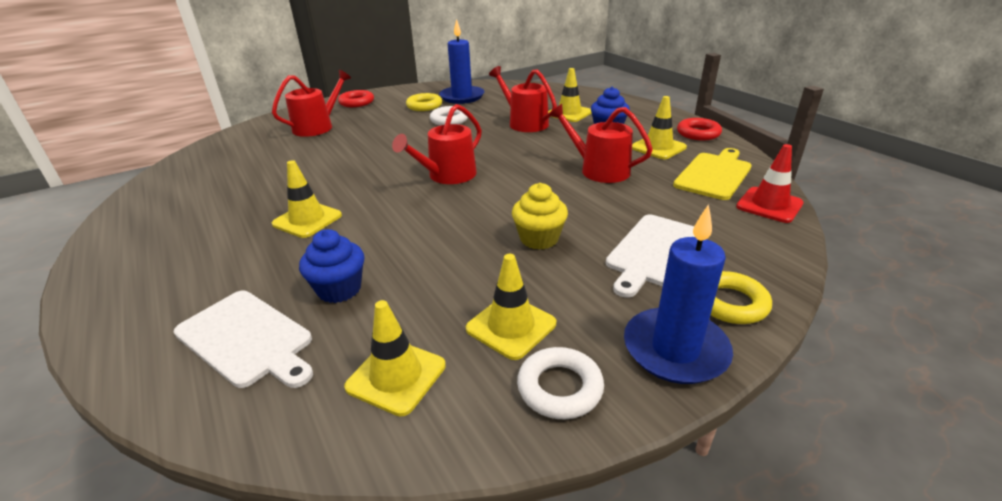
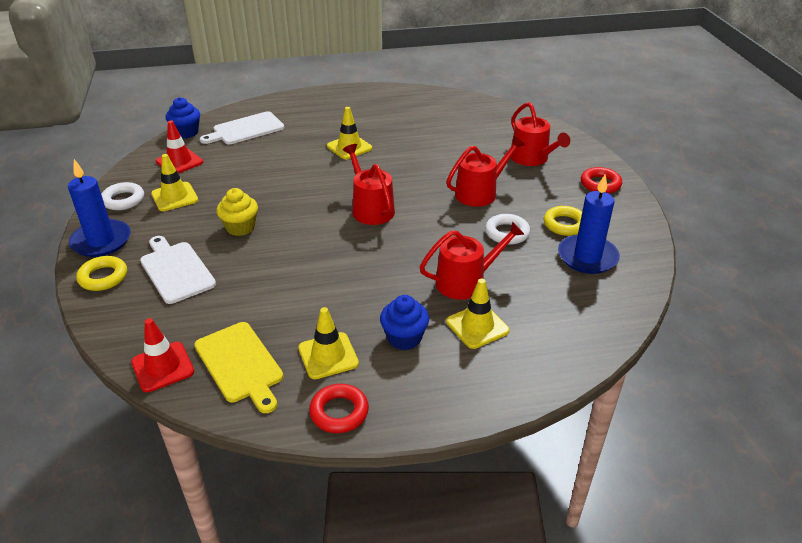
camera: 110 degrees right, 5 degrees up
blue cupcake [299,229,364,303] -> blue cupcake moved to [165,97,200,139]
yellow traffic cone [344,300,446,416] -> red traffic cone [156,120,203,174]
red watering can [549,104,653,183] -> red watering can moved to [446,136,525,207]

